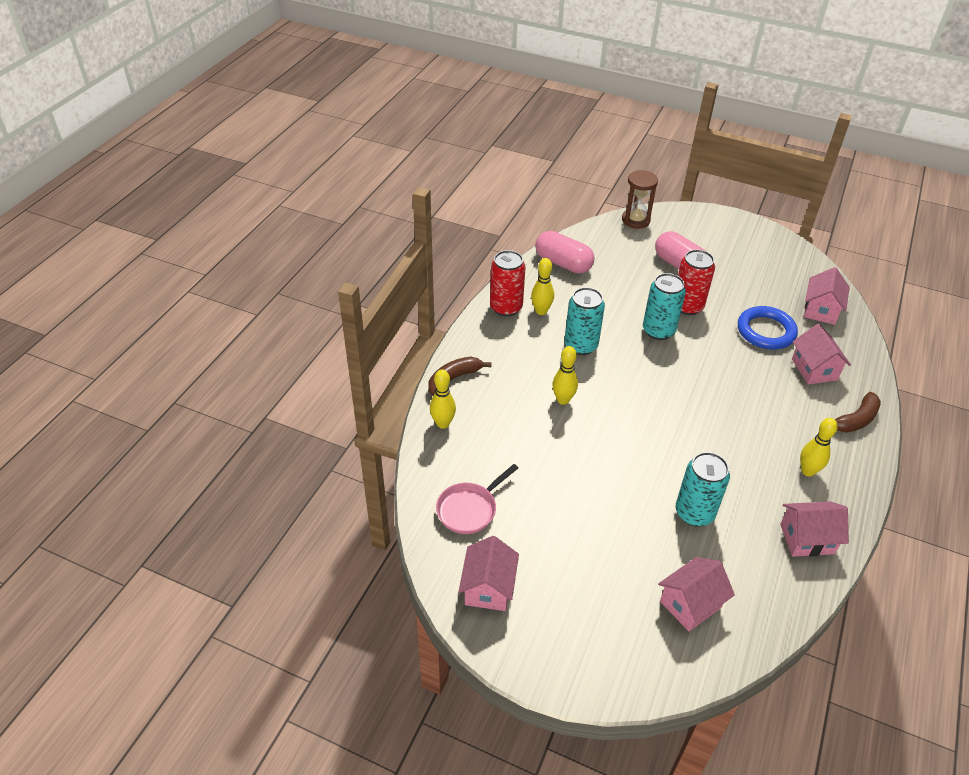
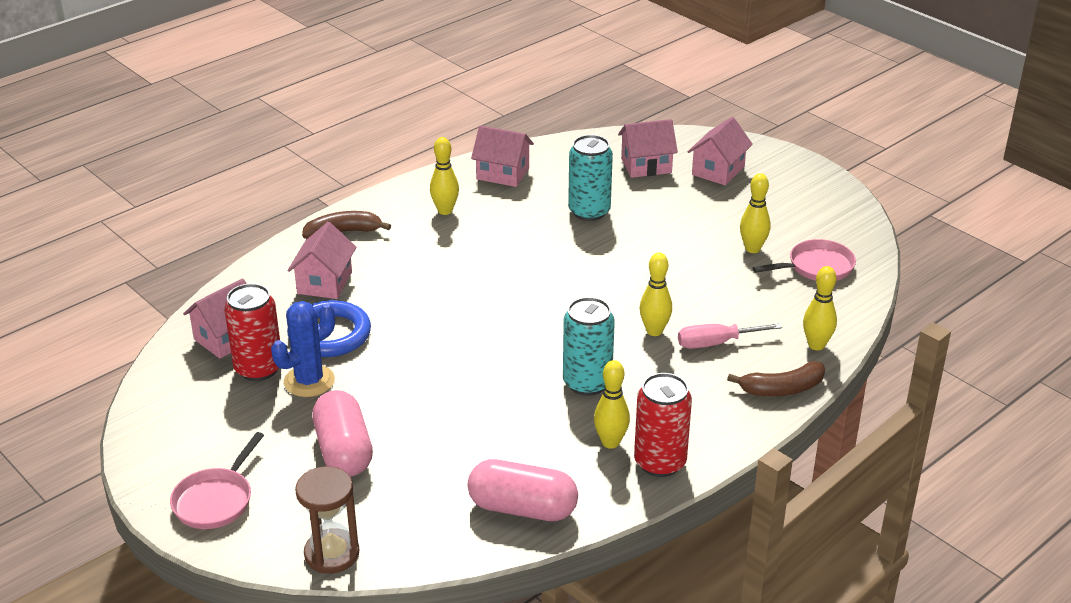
camera: 155 degrees left, 10 degrees down
pink house [459,536,519,611] -> pink house moved to [688,117,753,185]
pink capsule [535,231,594,273] -> pink capsule turned 45 degrees counterclockwise [467,459,578,521]
turquoise can [643,273,686,340] -> none
red can [678,249,715,315] -> red can moved to [224,283,280,381]
none -> pink pan [170,432,264,529]
none -> blue cactus [271,301,335,397]
none -> pink screwdriver [678,323,782,349]
none -> yellow bowling pin [740,173,771,253]

